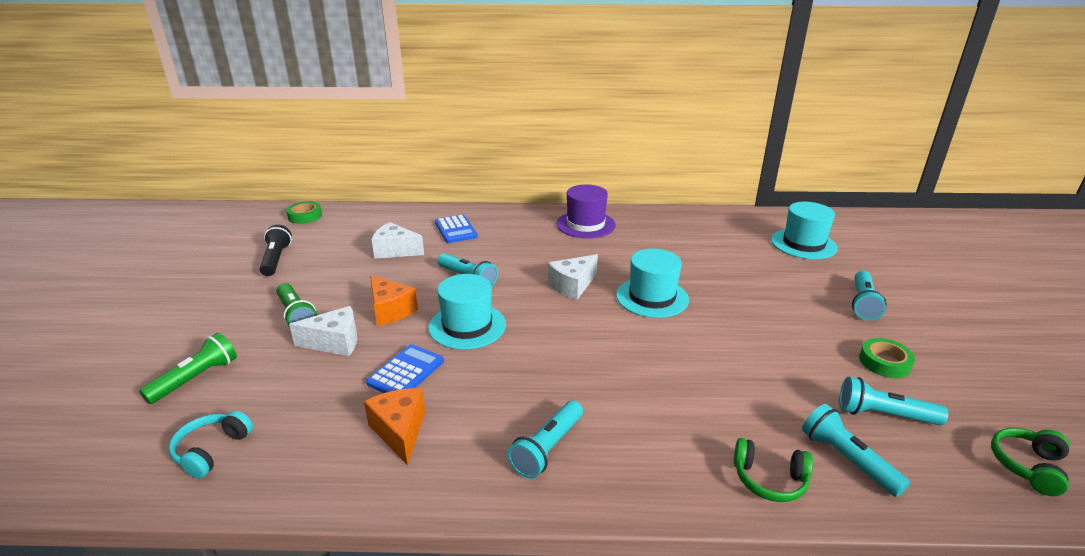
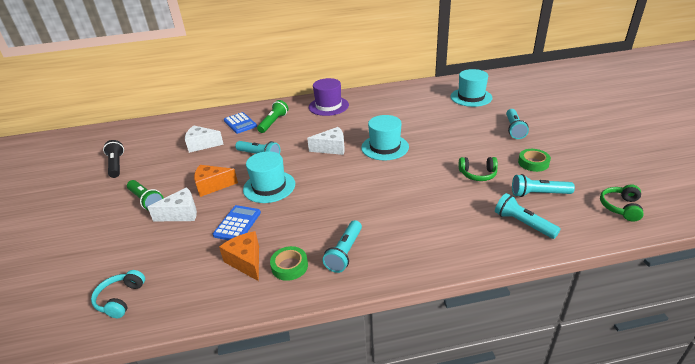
camera: 10 degrees left, 5 degrees up
green flashlight [139,333,237,404] -> green flashlight moved to [257,100,288,133]
green tape [286,201,322,224] -> green tape moved to [270,246,308,281]
orange cheese [370,275,418,326] -> orange cheese turned 135 degrees clockwise [194,165,238,197]
white cheese [548,254,598,300] -> white cheese turned 135 degrees counterclockwise [307,127,345,155]
green headphones [734,438,813,502] -> green headphones moved to [459,157,498,181]

